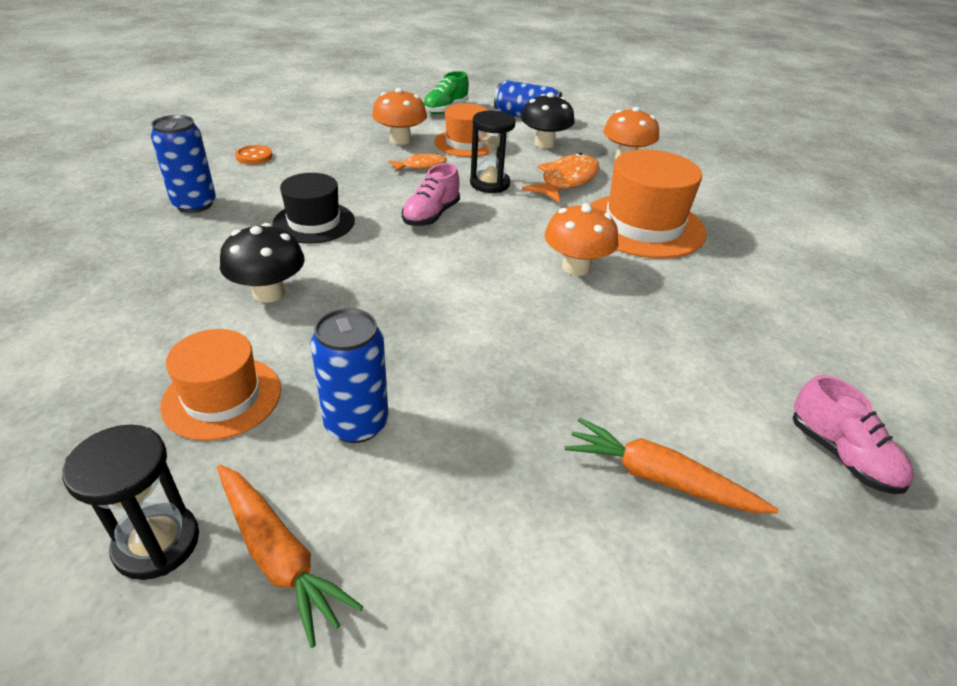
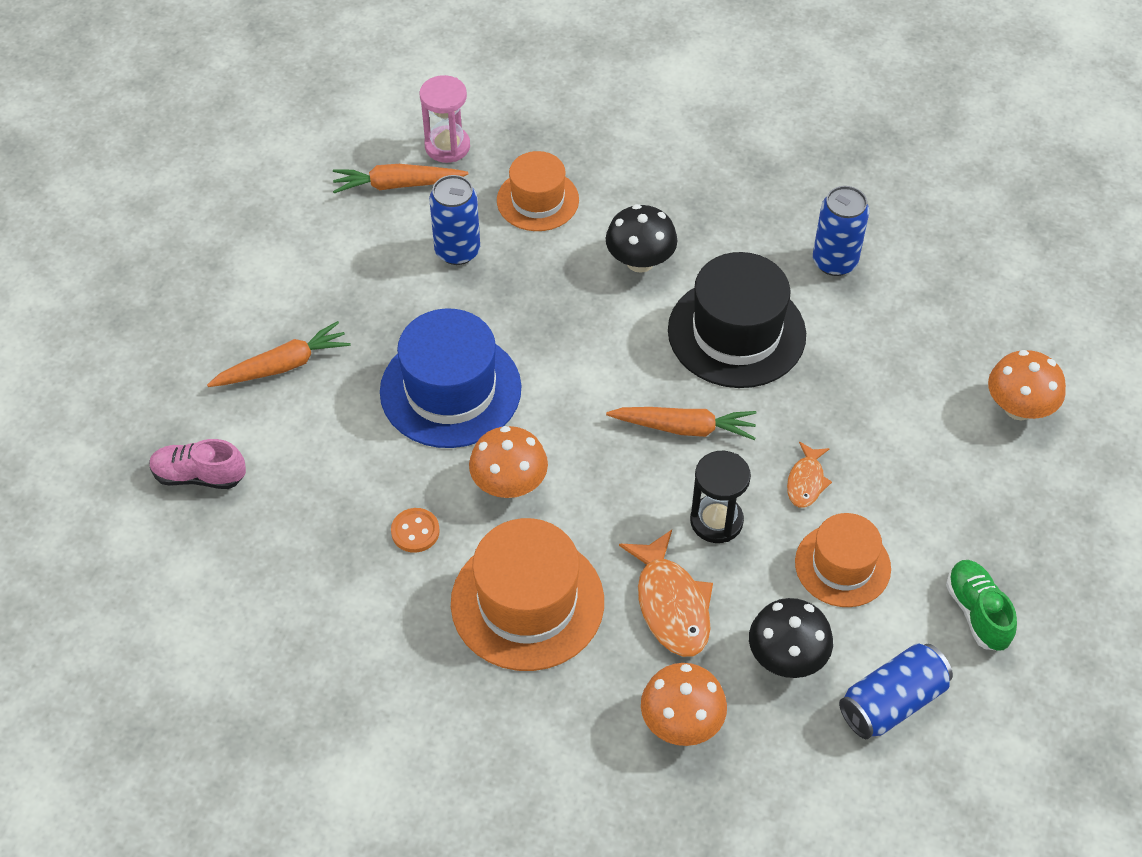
camera: 130 degrees right, 15 degrees up
black hourglass [62,425,199,580] -> pink hourglass [420,75,470,163]
orange button [235,145,273,165] -> orange button moved to [391,508,440,553]
black hat [272,173,355,244] -> black hat [668,252,806,388], size x1.58
orange mushroom [372,88,427,145] -> orange mushroom moved to [988,350,1066,420]
pink shoe [402,163,460,226] -> orange carrot [606,407,756,440]
none -> blue hat [380,308,521,448]

